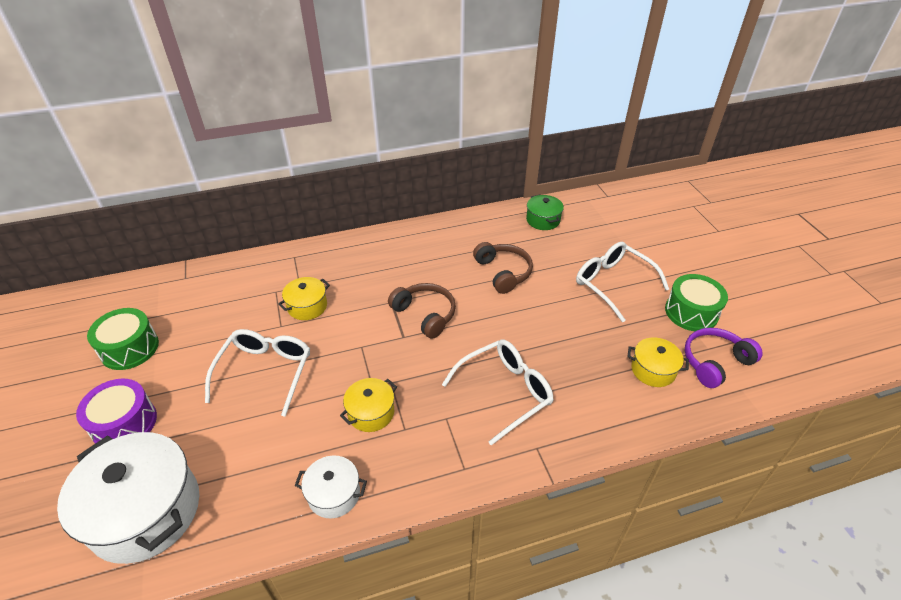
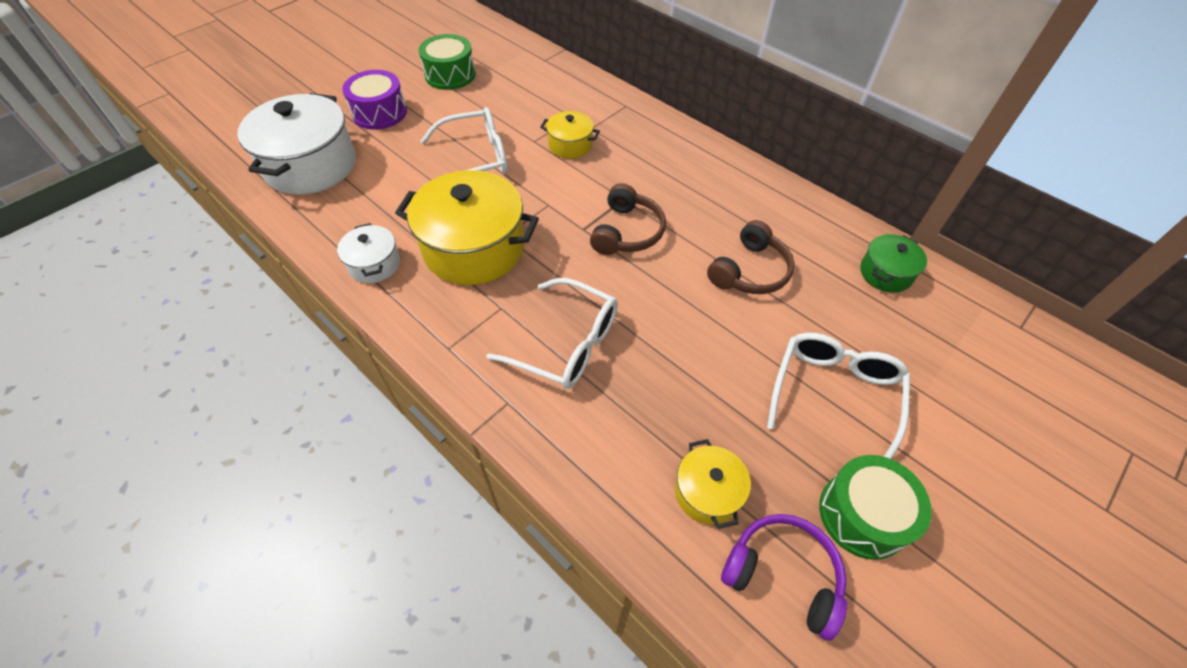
camera: 60 degrees right, 10 degrees up
yellow pot [340,378,397,432] -> yellow pot [395,170,539,285], size x2.00

